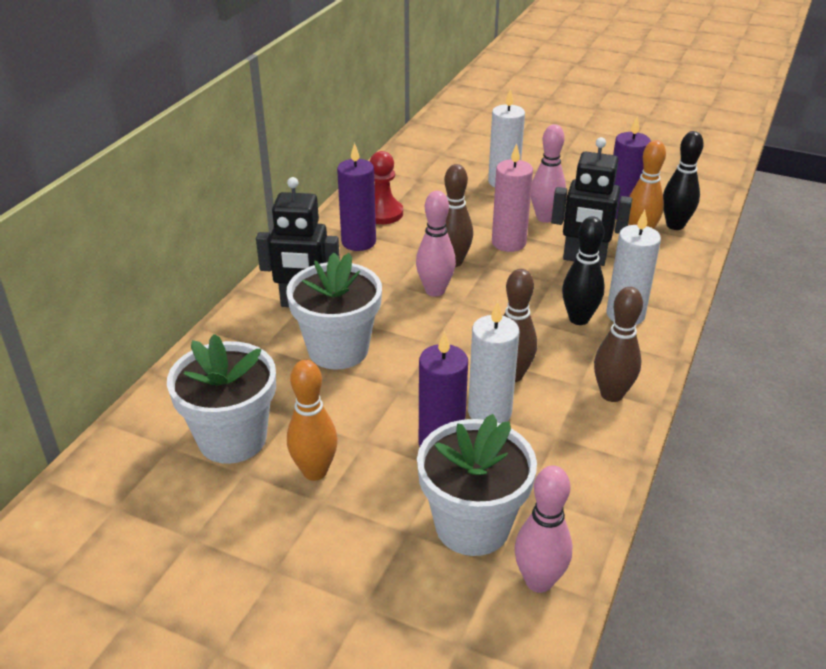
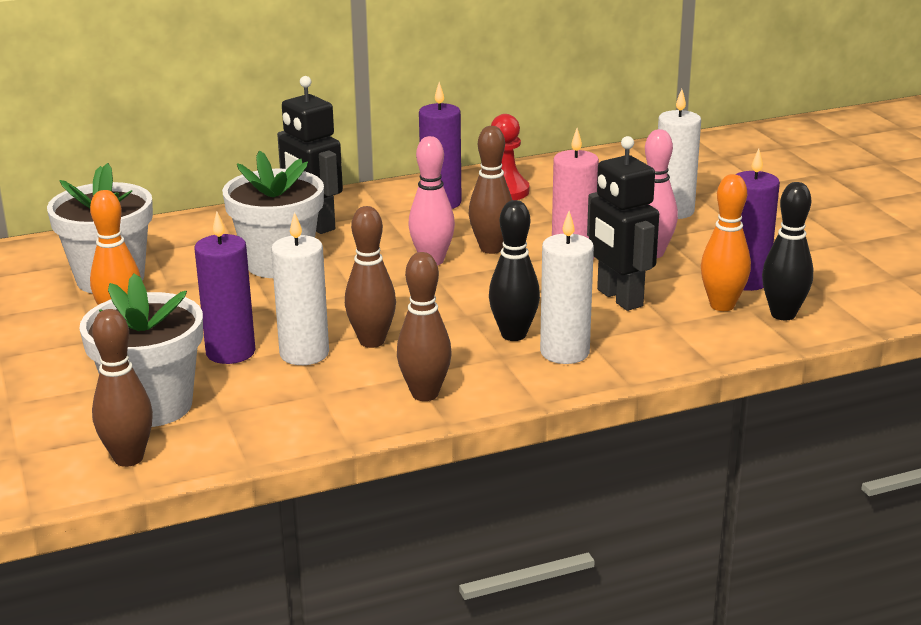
camera: 45 degrees right, 10 degrees down
pink bowling pin [514,465,573,593] -> brown bowling pin [92,309,153,467]

